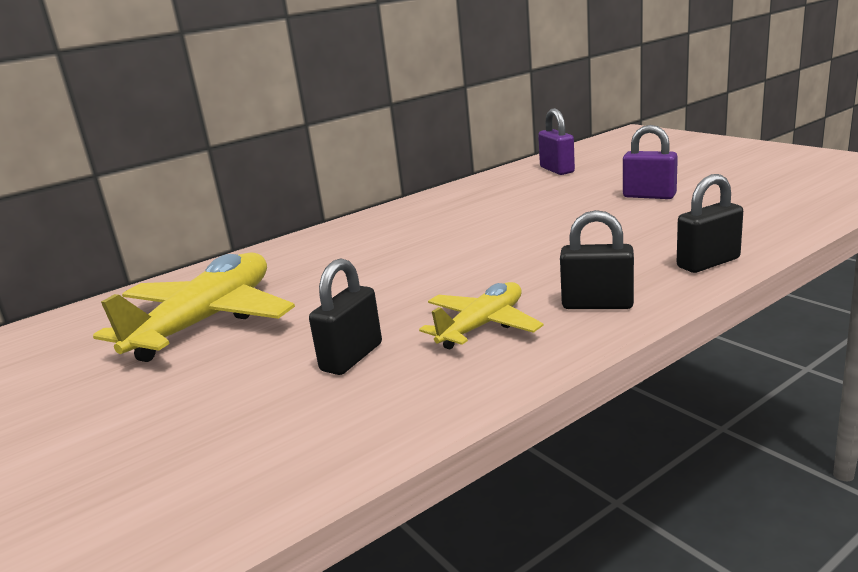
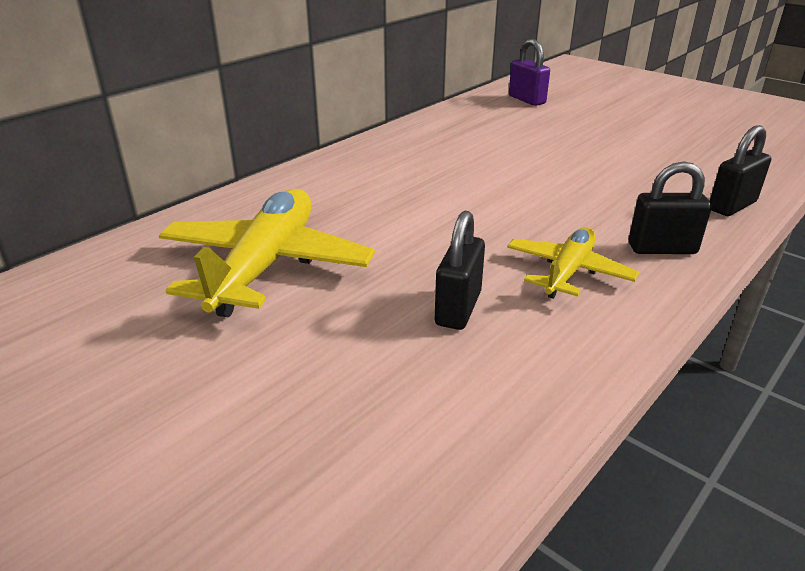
camera: 15 degrees left, 10 degrees up
purple padlock [623,125,678,199] -> none

